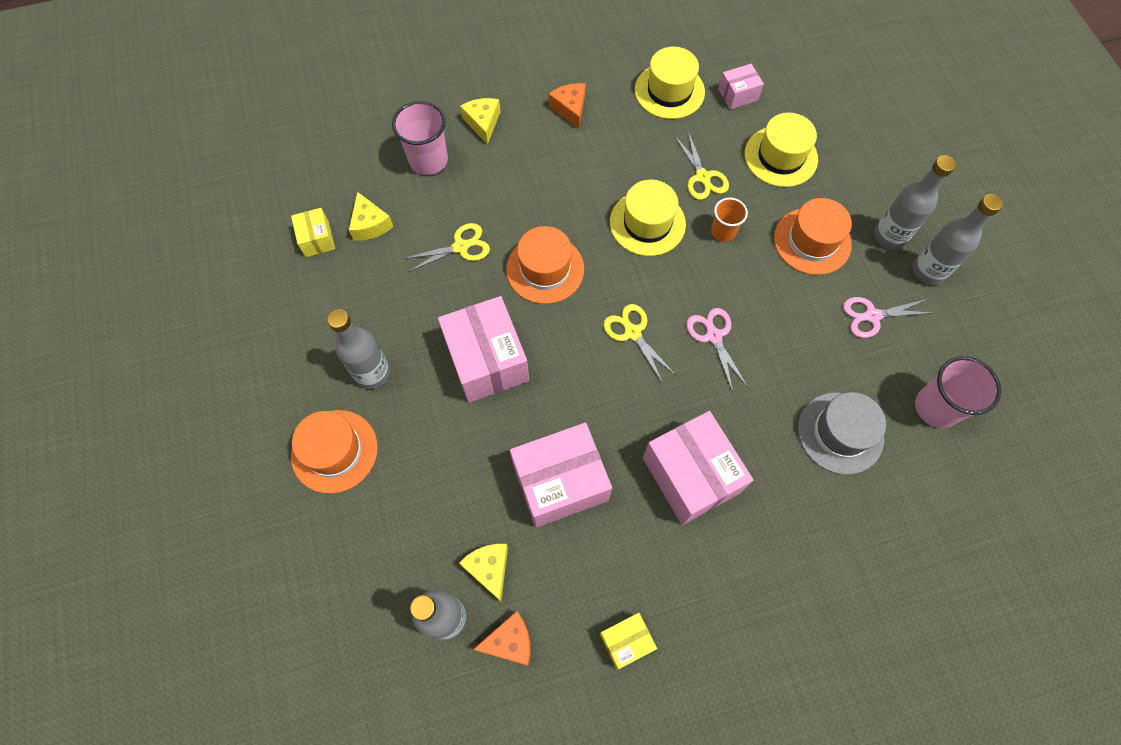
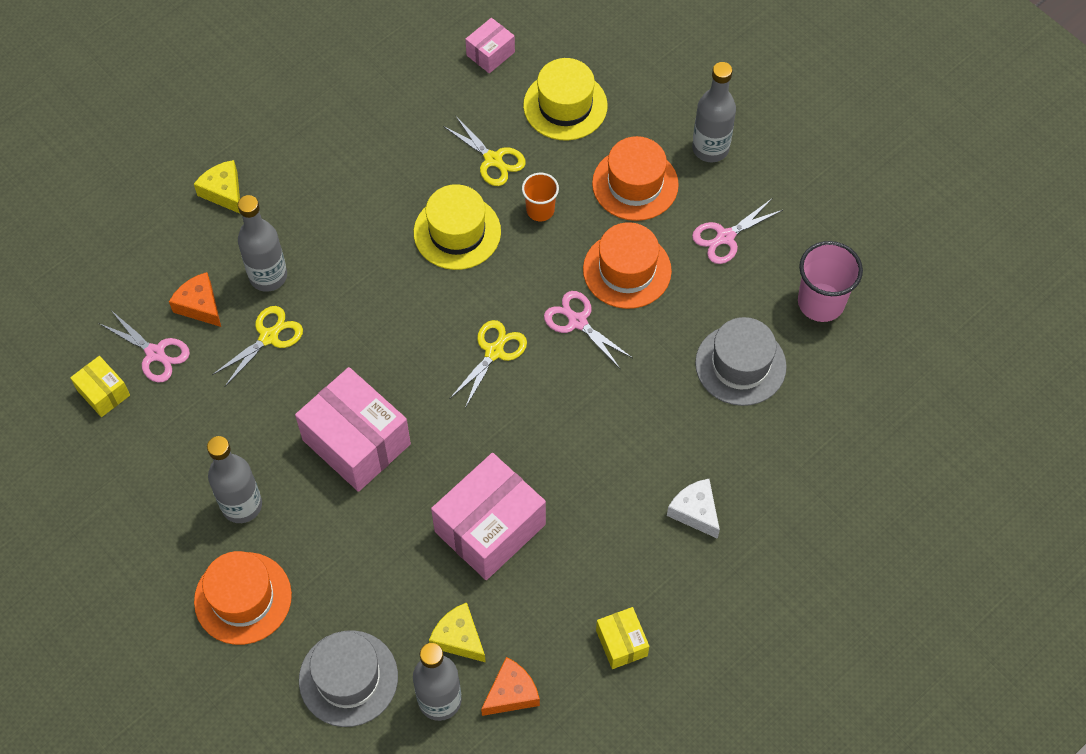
camera: 25 degrees left, 5 degrees down
yellow cheese [349,192,394,241] -> pink scissors [100,310,190,383]
pink cup [392,101,448,175] -> none
orange hat [506,226,584,304] -> orange hat moved to [583,222,672,309]
orange cheese [549,83,586,129] -> orange cheese moved to [169,272,221,327]
yellow box [600,613,657,669] -> yellow box turned 60 degrees counterclockwise [596,607,649,669]
yellow scissors [603,304,676,383] -> yellow scissors turned 90 degrees clockwise [450,320,527,408]
yellow hat [635,47,705,119] -> none
pink box [643,411,754,525] -> none
grey bottle [912,194,1003,285] -> grey bottle moved to [238,195,287,292]
none -> grey hat [299,630,398,727]
none -> white cheese [667,479,720,539]

